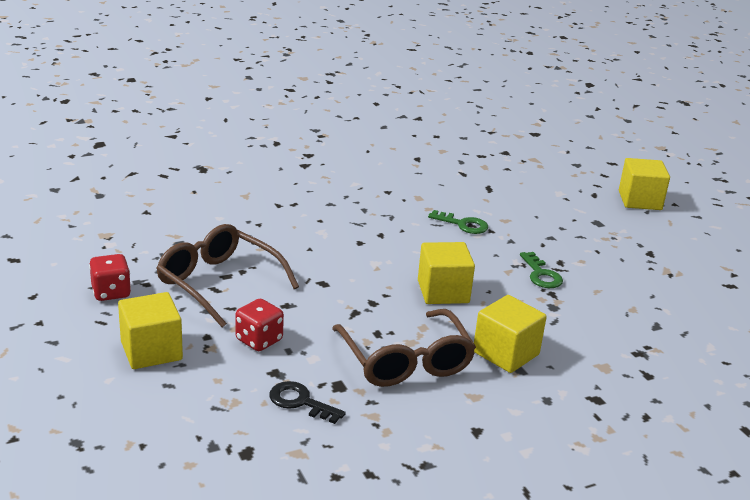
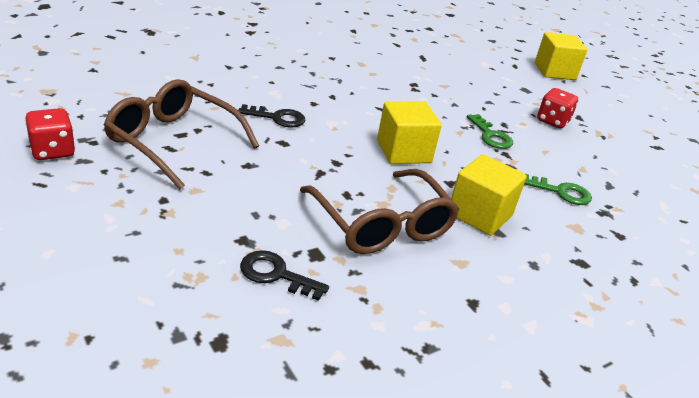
camera: 10 degrees left, 5 degrees up
yellow cube [118,292,183,369] -> none
red dice [235,299,284,351] -> red dice moved to [537,88,578,129]
green key [428,210,488,234] -> green key moved to [524,173,592,205]
none -> black key [238,104,305,128]

